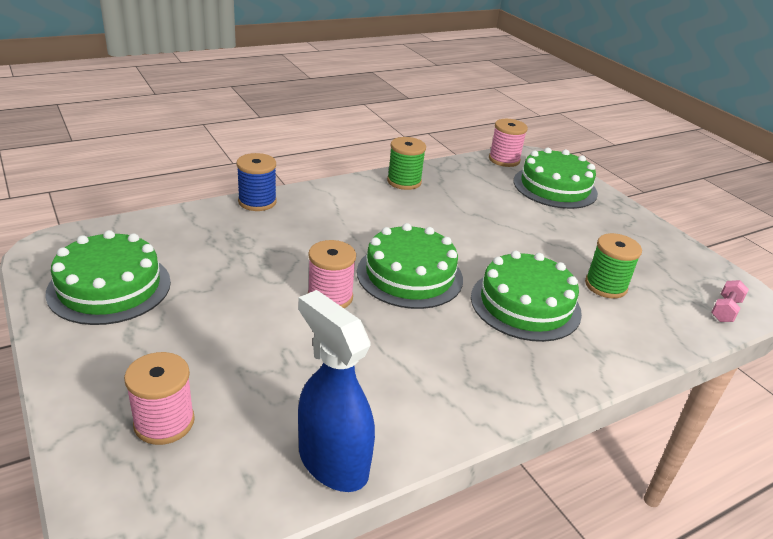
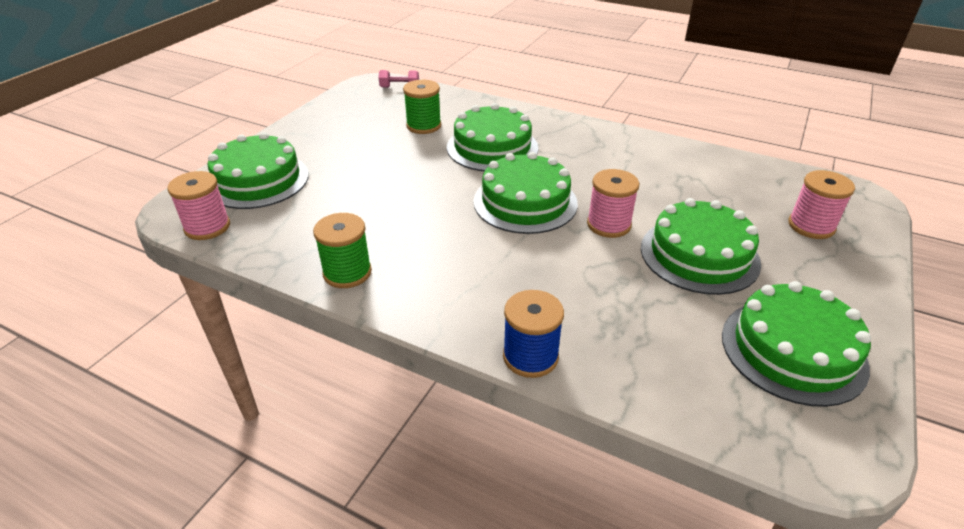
camera: 120 degrees left, 5 degrees up
blue spray bottle [298,290,375,492] -> none
none -> green cake [641,198,761,295]

